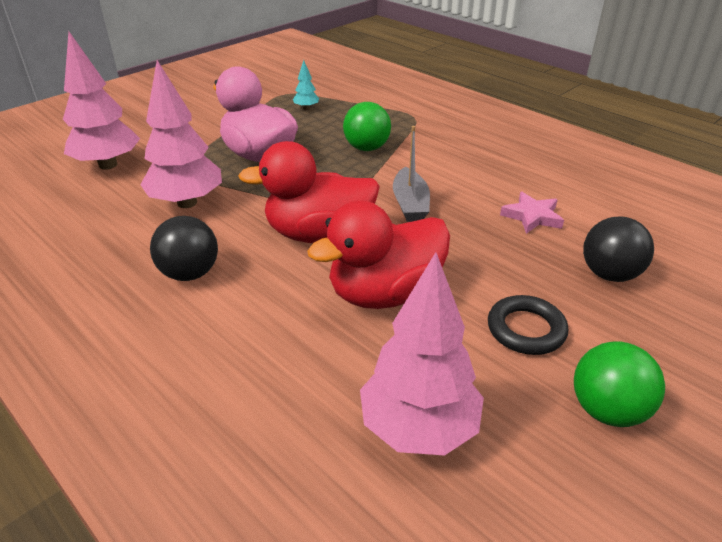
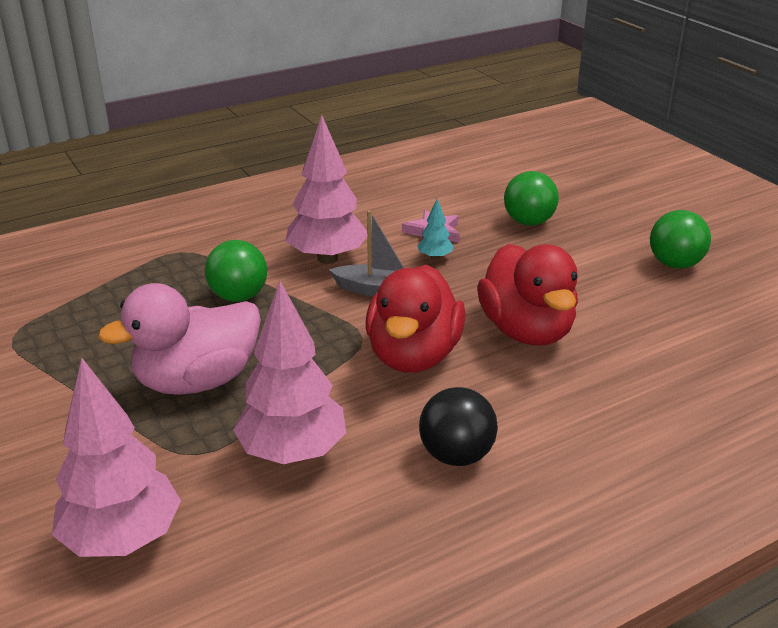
camera: 75 degrees left, 5 degrees down
turquoise tree [293,60,319,110] -> turquoise tree moved to [417,199,453,260]
pink tree [360,252,484,455] -> pink tree moved to [286,115,367,264]
black ring [488,295,568,355] -> none
black ball [583,216,654,282] -> green ball [504,171,559,226]

